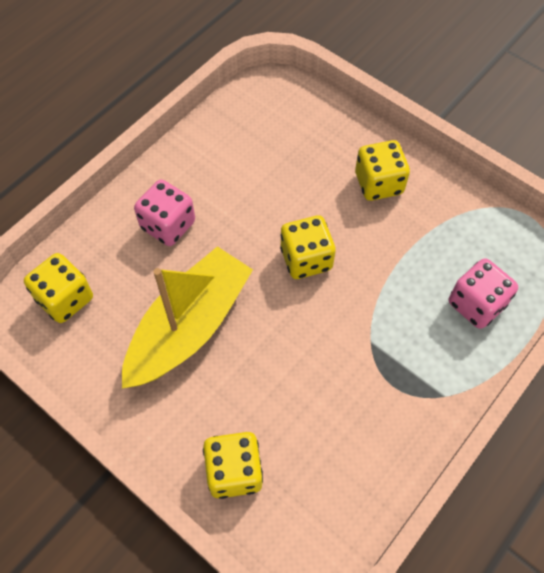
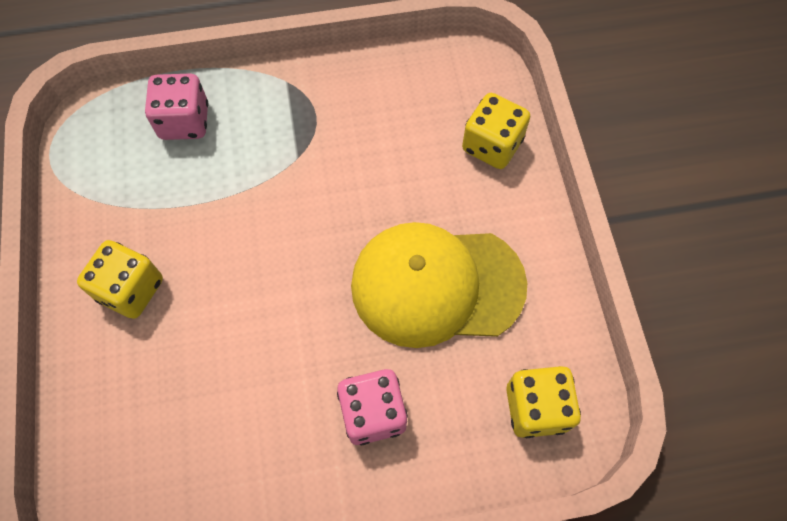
camera: 140 degrees left, 5 degrees up
yellow boat [122,246,253,388] -> yellow cap [351,222,527,348]
yellow dice [280,216,336,279] -> none

